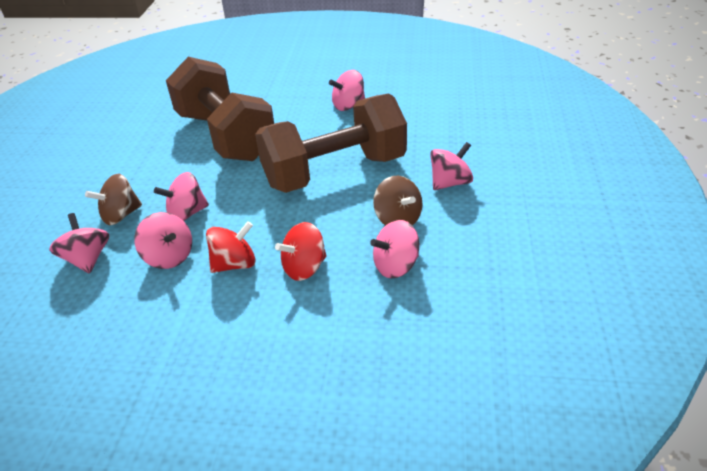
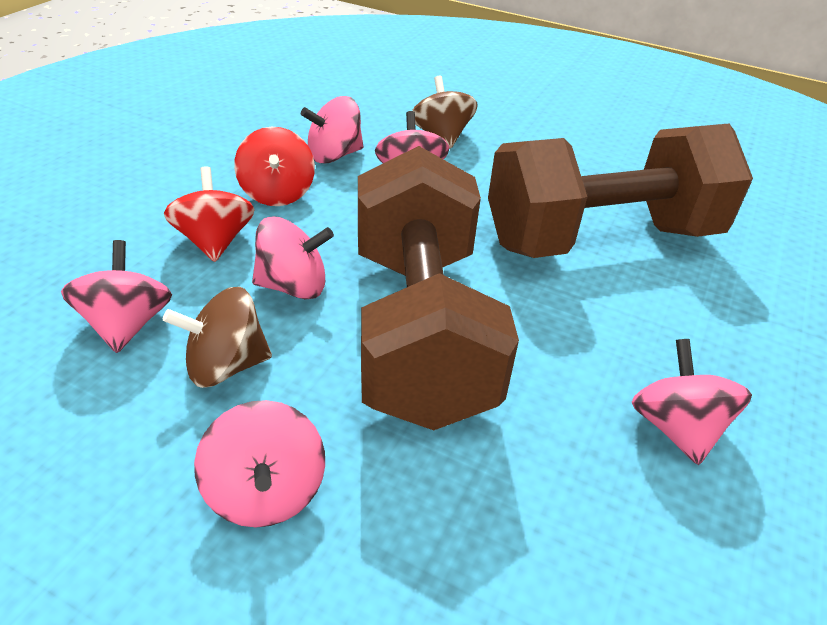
camera: 105 degrees right, 0 degrees up
pink spinning top [49,213,109,274] -> pink spinning top moved to [252,216,334,299]

